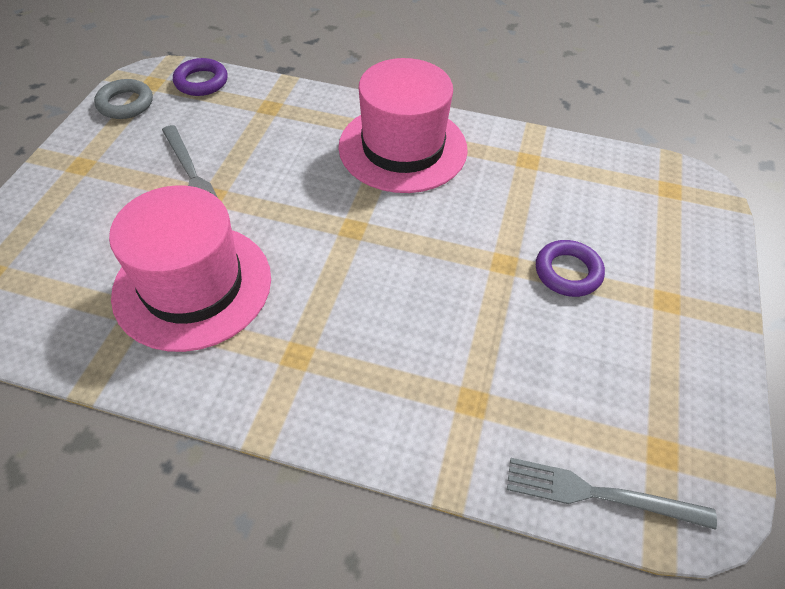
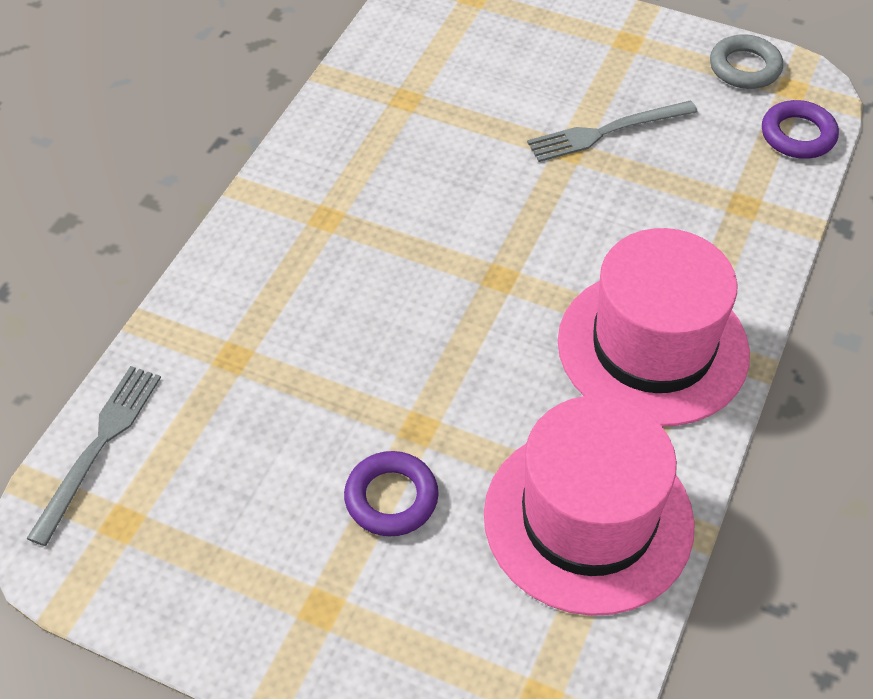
camera: 100 degrees right, 0 degrees up
pink hat [109,185,271,352] -> pink hat moved to [484,395,695,616]

